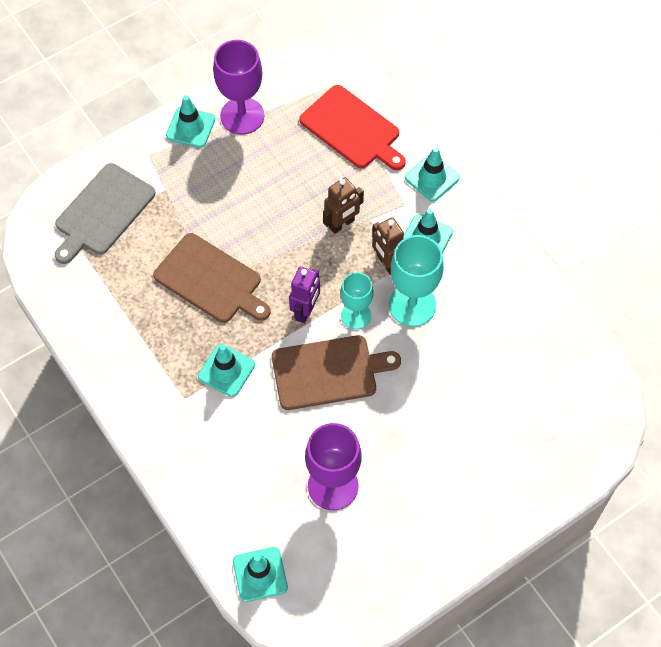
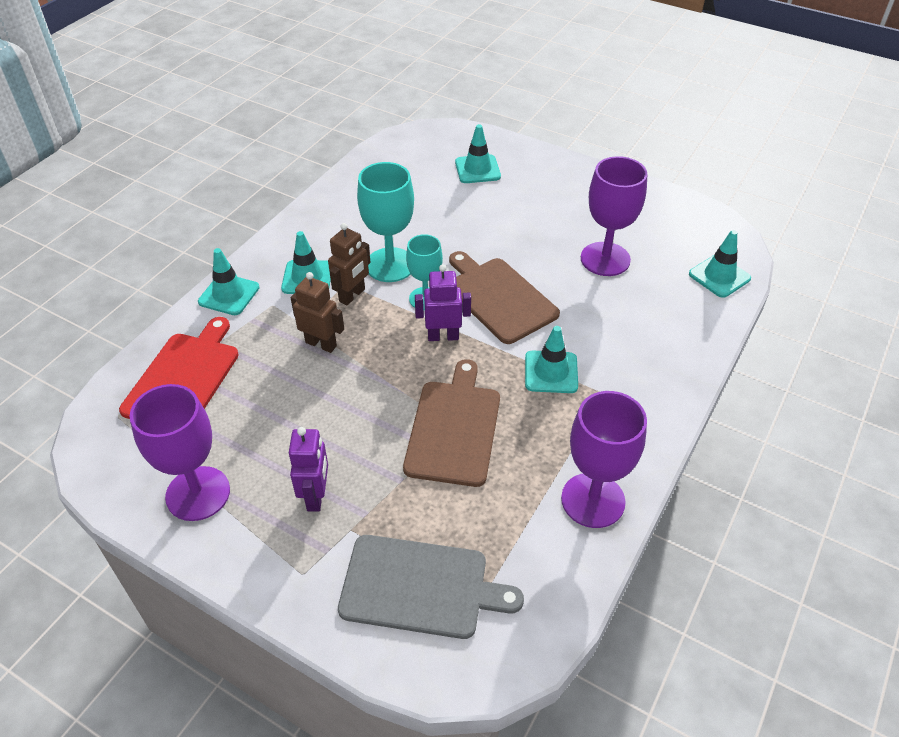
camera: 115 degrees left, 15 degrees down
turquoise traffic cone [166,95,215,148] -> turquoise traffic cone moved to [455,124,501,183]
none -> purple robot [289,427,328,511]
none -> purple goblet [561,391,647,528]

